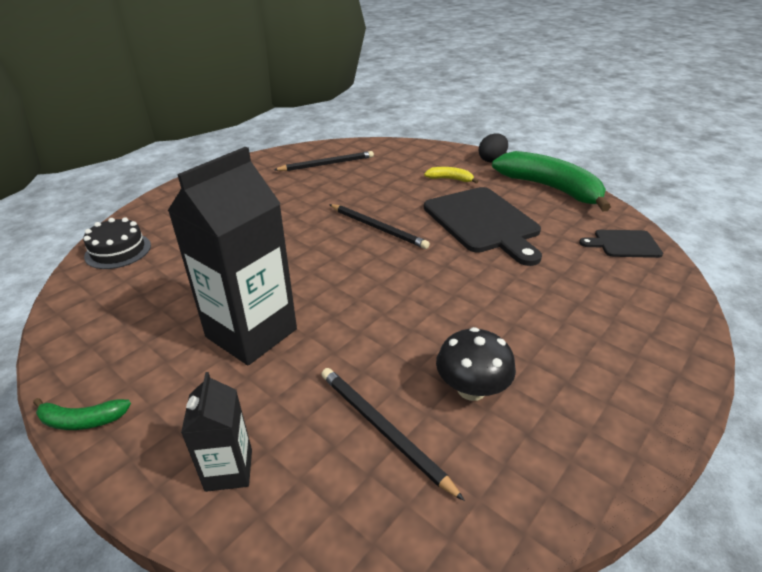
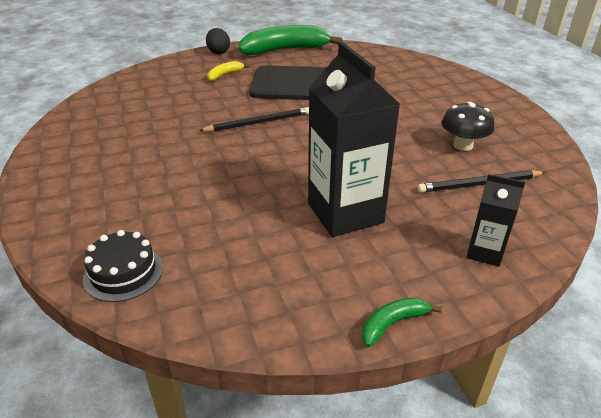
camera: 60 degrees left, 0 degrees up
green banana [33,398,131,430] -> green banana turned 150 degrees counterclockwise [362,298,442,347]
black pencil [274,151,374,171] -> none
black cutting board [579,230,663,258] -> none

